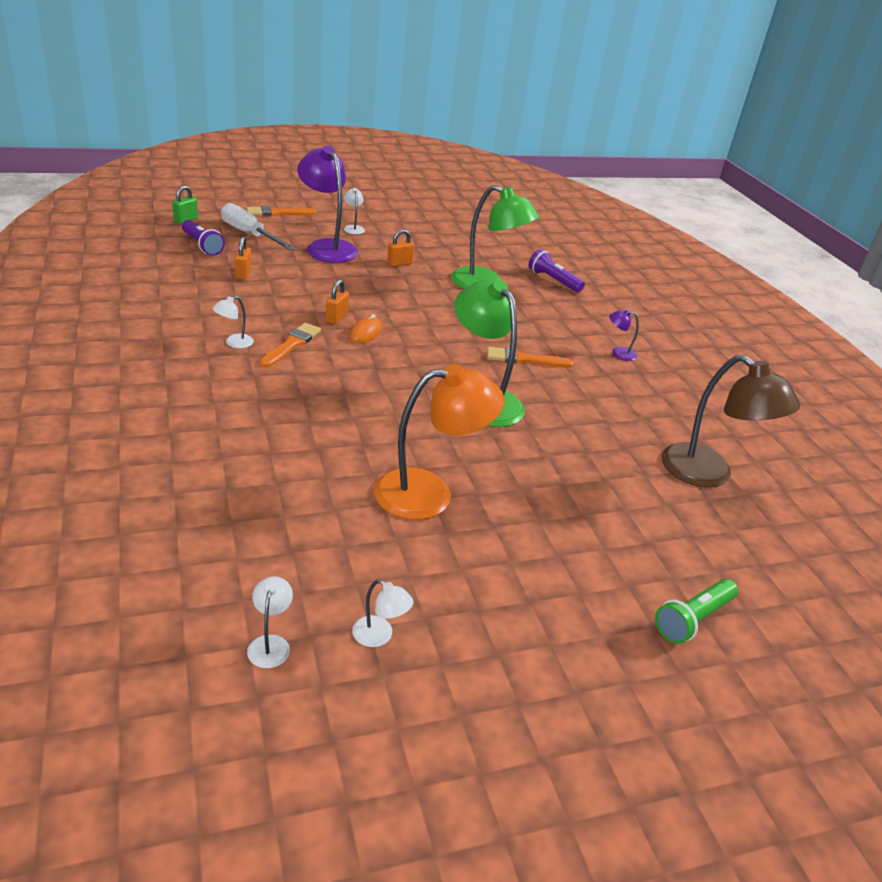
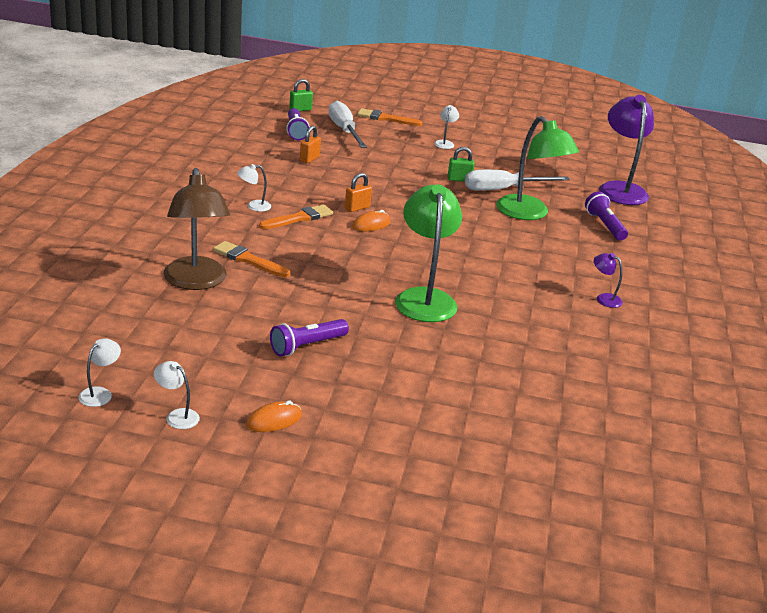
camera: 30 degrees right, 5 degrees down
purple lamp [297,145,358,263] -> purple lamp moved to [599,95,654,205]
white lamp [352,579,413,647] -> white lamp turned 150 degrees clockwise [154,361,200,429]
orange lamp [374,364,505,520] -> purple flashlight [270,319,349,356]
orange padlock [387,229,414,267] -> green padlock [448,147,475,182]
orange brush [487,347,574,368] -> orange brush moved to [213,241,290,277]
green flashlight [655,579,738,644] -> none
brown lamp [662,355,800,488] -> brown lamp moved to [164,168,230,290]
none -> orange mouse [246,401,302,432]
none -> white screwdriver [465,170,570,191]

